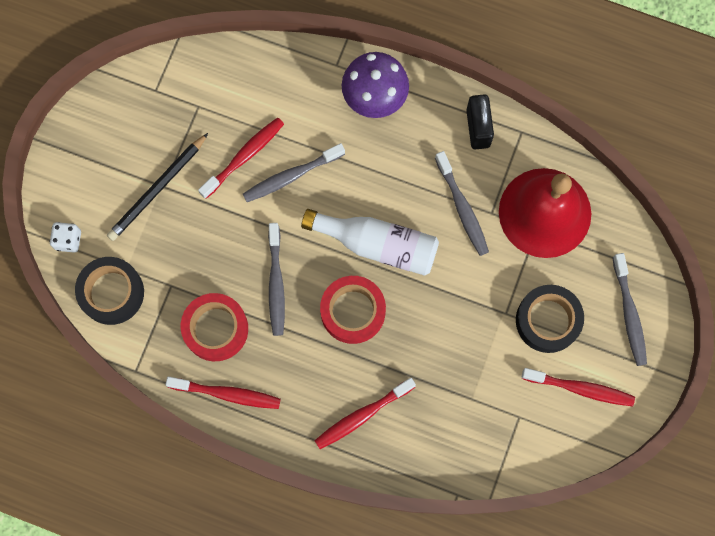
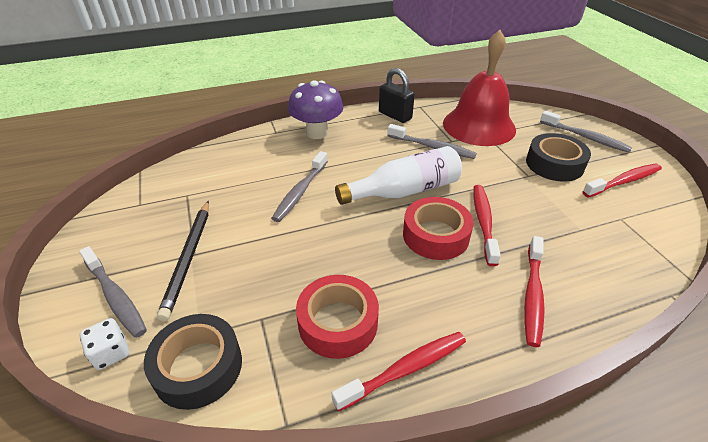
camera: 40 degrees left, 35 degrees down
red toothbrush [198,118,284,199] -> red toothbrush moved to [473,185,501,266]
grey toothbrush [268,223,285,336] -> grey toothbrush moved to [79,246,147,338]

